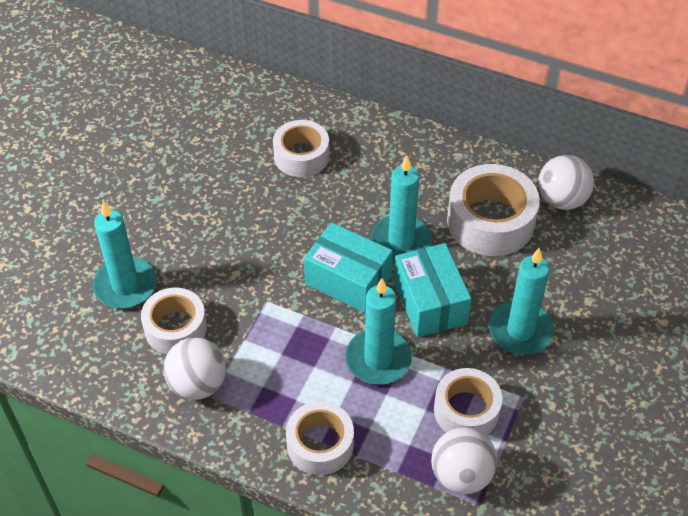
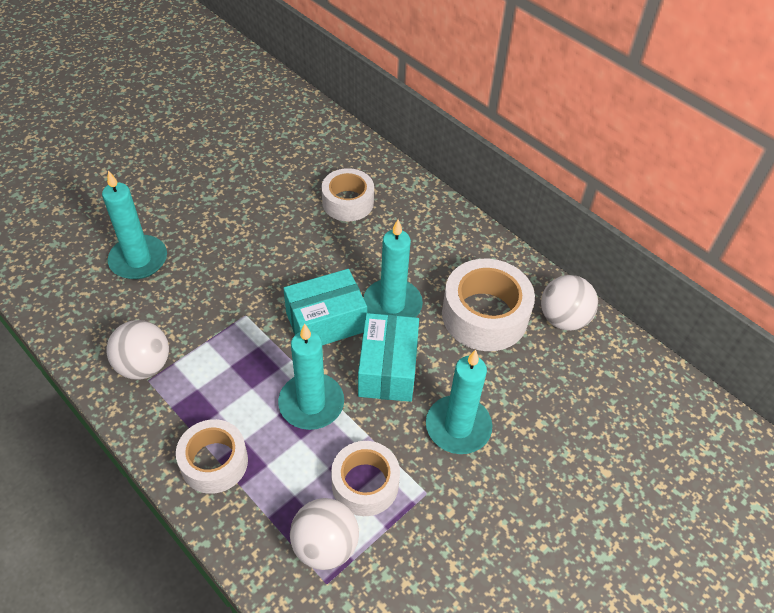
camera: 20 degrees right, 0 degrees up
white tape [141,288,207,354] -> none
turquoise box [304,222,393,313] -> turquoise box turned 75 degrees counterclockwise [283,269,367,345]

